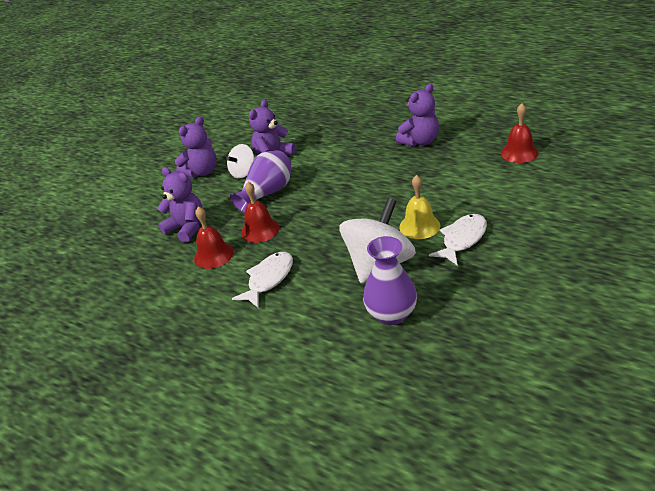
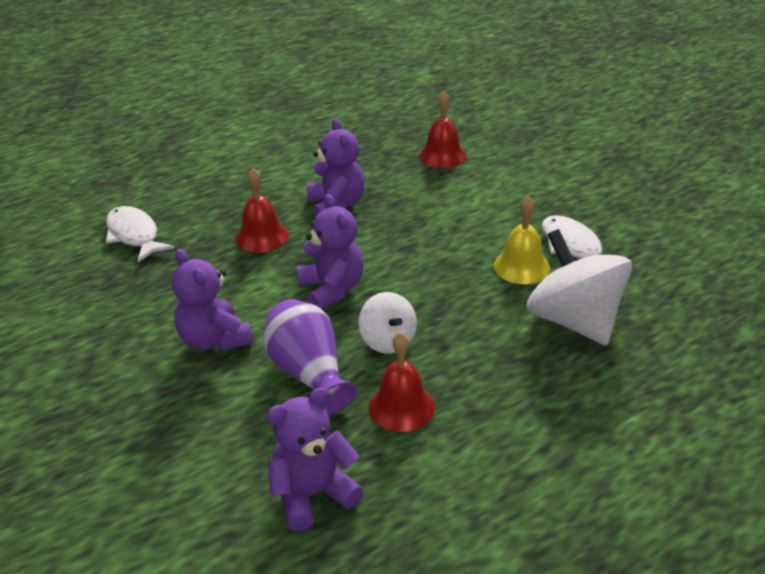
camera: 70 degrees left, 0 degrees up
purple teddy bear [175,116,216,178] -> purple teddy bear moved to [297,194,364,309]
red bell [194,206,234,269] -> red bell moved to [235,168,288,253]
white spinning top [226,144,254,179] -> white spinning top moved to [359,292,417,354]
white fish [232,252,293,308] -> white fish moved to [106,206,174,263]
purple vase [363,236,417,325] -> none

